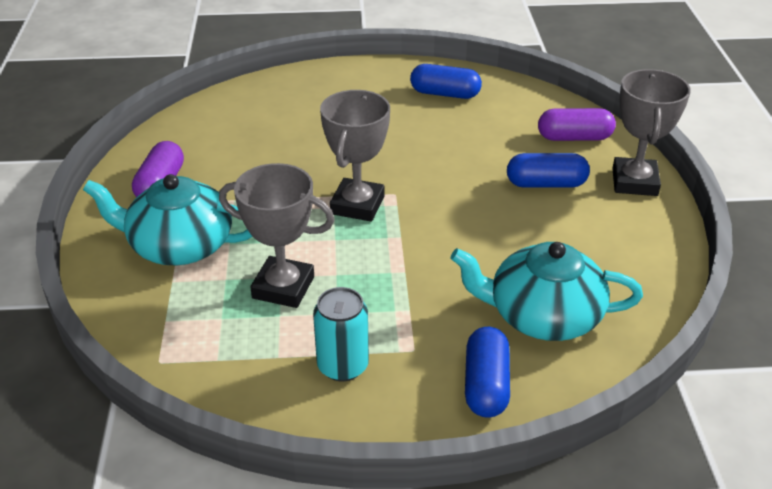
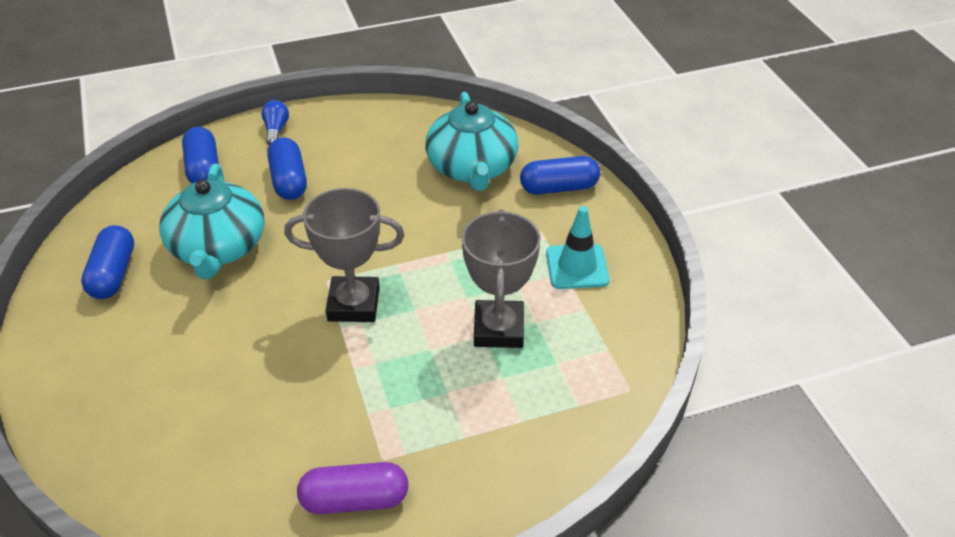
camera: 105 degrees left, 5 degrees up
turquoise teapot [83,174,253,265] -> turquoise teapot moved to [159,164,265,279]
turquoise can [313,287,369,382] -> turquoise traffic cone [546,206,610,289]
purple capsule [538,108,616,141] -> blue capsule [182,127,219,184]
grey trophy [612,69,691,196] -> blue light bulb [261,100,289,145]

